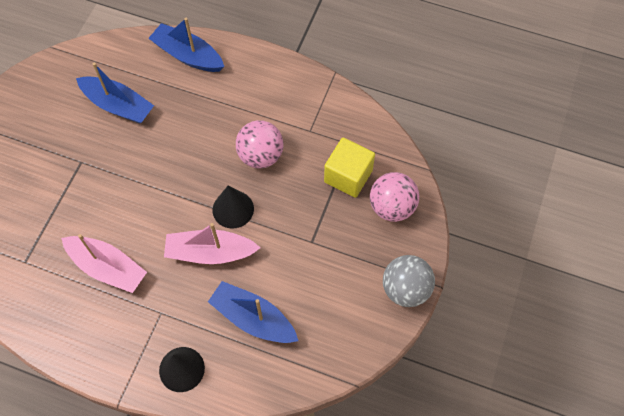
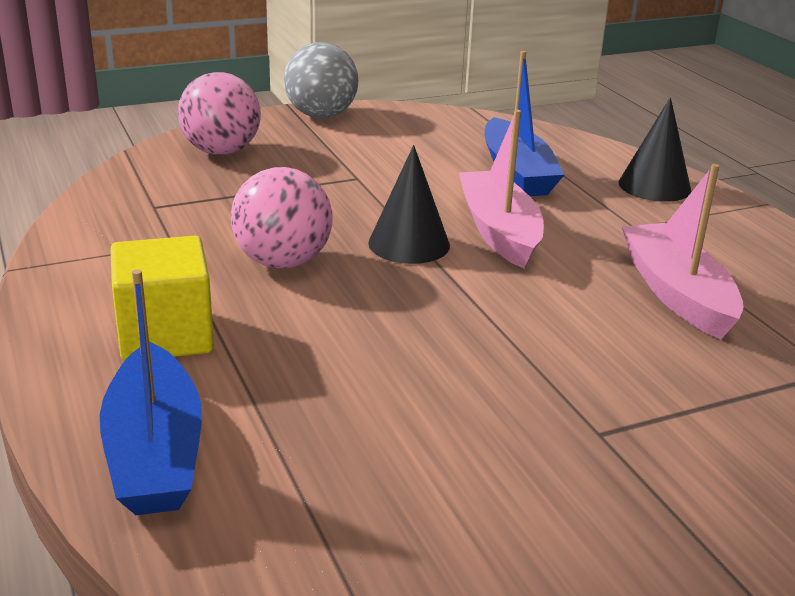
camera: 135 degrees left, 35 degrees down
blue boat [76,62,154,124] -> none
pink boat [164,223,260,264] -> pink boat turned 150 degrees counterclockwise [459,110,544,269]
yellow cube [324,138,375,198] -> yellow cube moved to [110,236,214,361]

